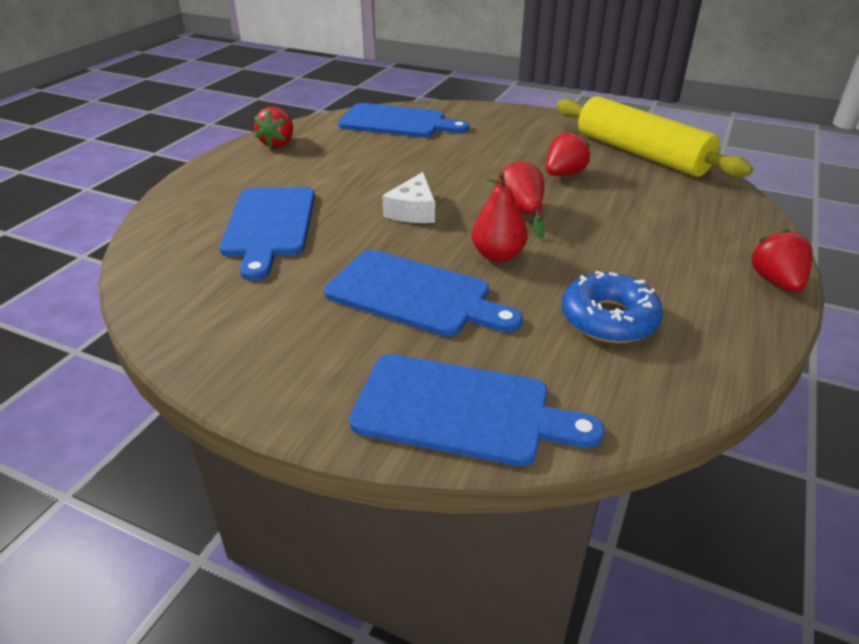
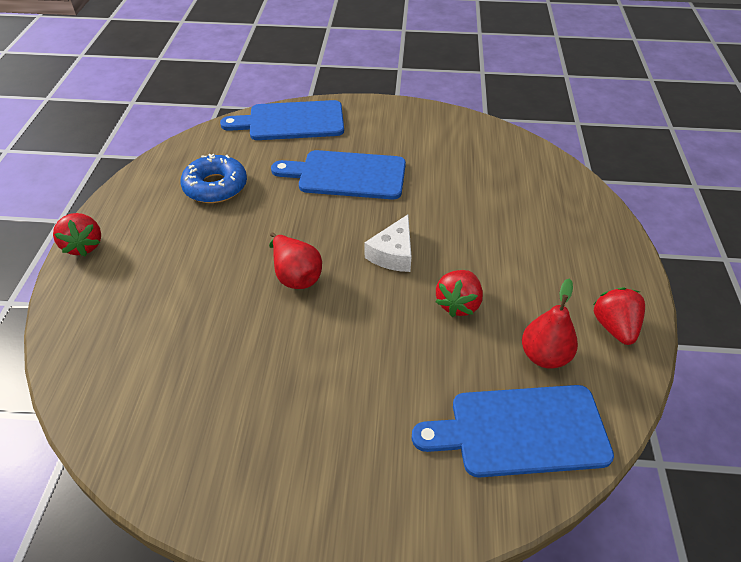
camera: 160 degrees right, 10 degrees up
blue cutting board [220,187,315,281] -> none
white cheese [382,172,435,223] -> white cheese turned 150 degrees counterclockwise [365,214,411,272]
red pear [472,171,528,262] -> red pear moved to [522,278,578,369]
red strawberry [546,131,590,176] -> red strawberry moved to [435,270,483,317]
yellow rolling pin [556,96,753,178] -> none

